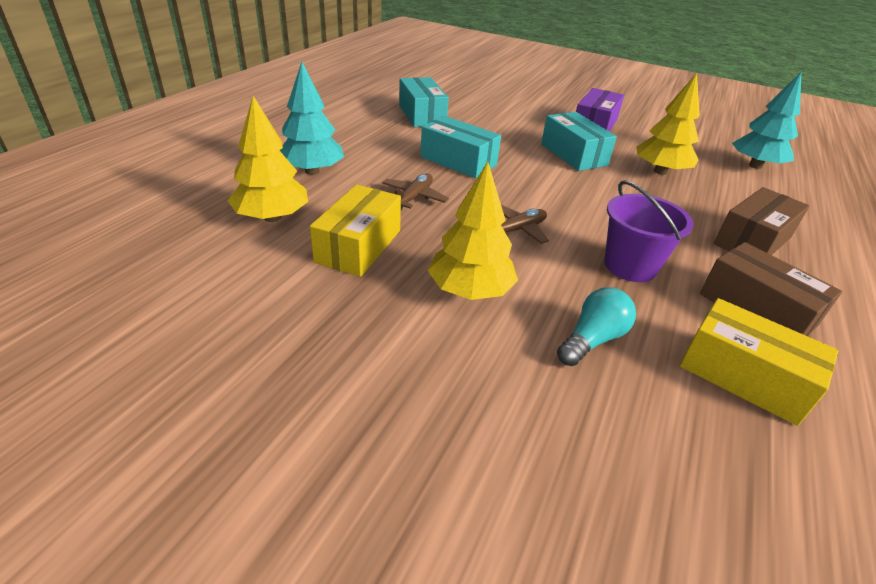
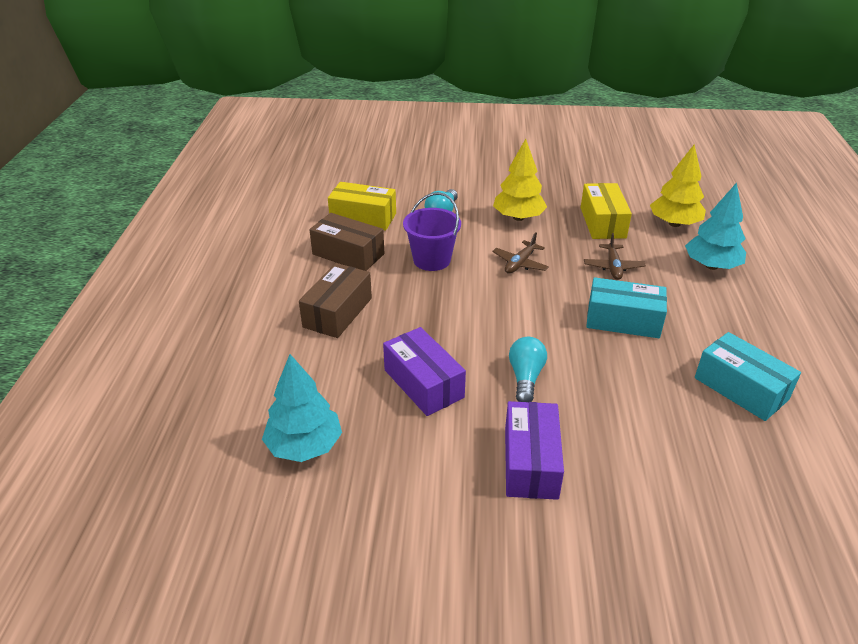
camera: 160 degrees right, 0 degrees up
turquoise box [541,112,617,171] -> turquoise light bulb [509,337,547,402]
yellow tree [636,73,700,175] -> purple box [383,327,466,416]

